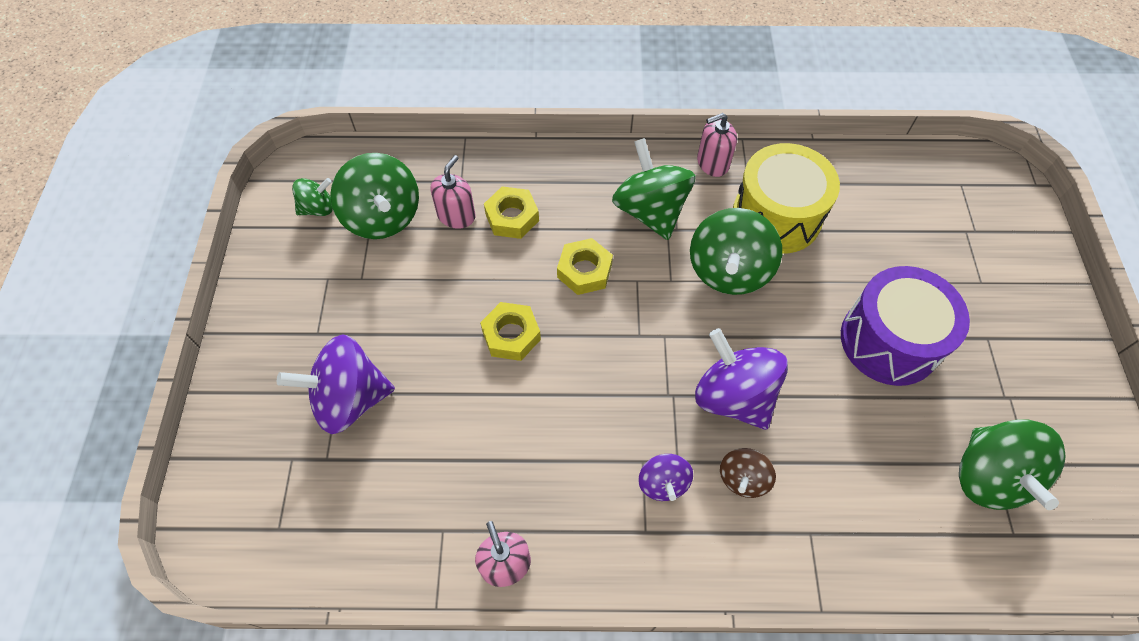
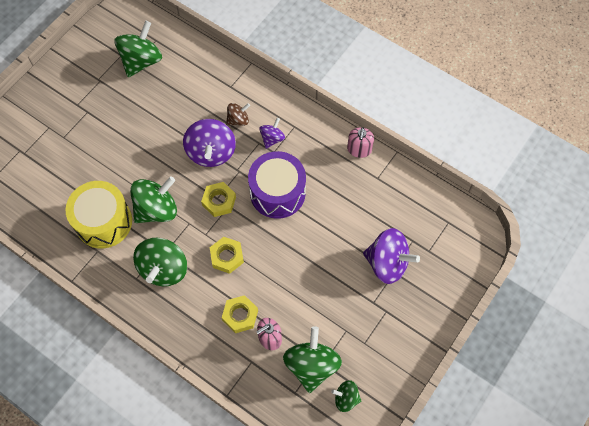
camera: 145 degrees left, 5 degrees up
yellow nut [480,302,541,361] -> yellow nut moved to [201,182,236,217]
pink soap dispenser [697,113,737,177] -> none
purple drum [841,266,970,386] -> purple drum moved to [248,151,306,219]

